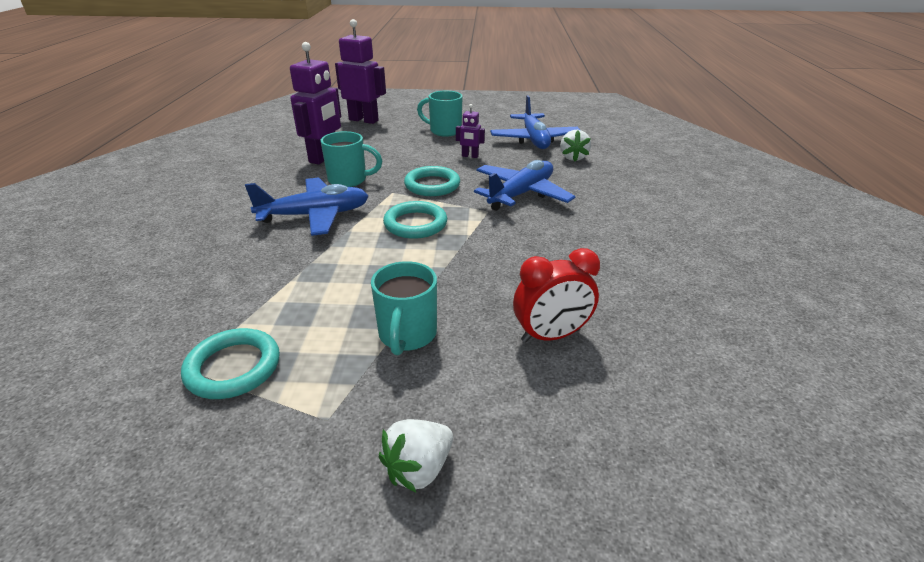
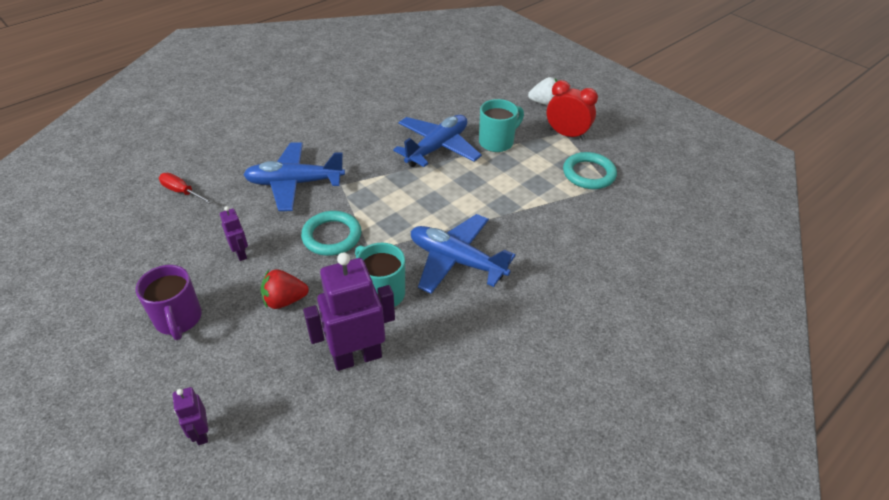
camera: 135 degrees left, 10 degrees up
purple robot [335,19,386,124] -> purple robot [173,387,208,445], size x0.49
turquoise ring [383,201,447,239] -> none
turquoise mug [417,91,463,137] -> purple mug [136,265,202,340]
blue plane [490,95,580,149] -> blue plane moved to [393,115,482,167]
red clock [513,248,600,343] -> red clock moved to [547,80,598,140]
white strawberry [560,130,591,161] -> red screwdriver [159,173,214,204]
none -> red strawberry [261,269,309,309]

